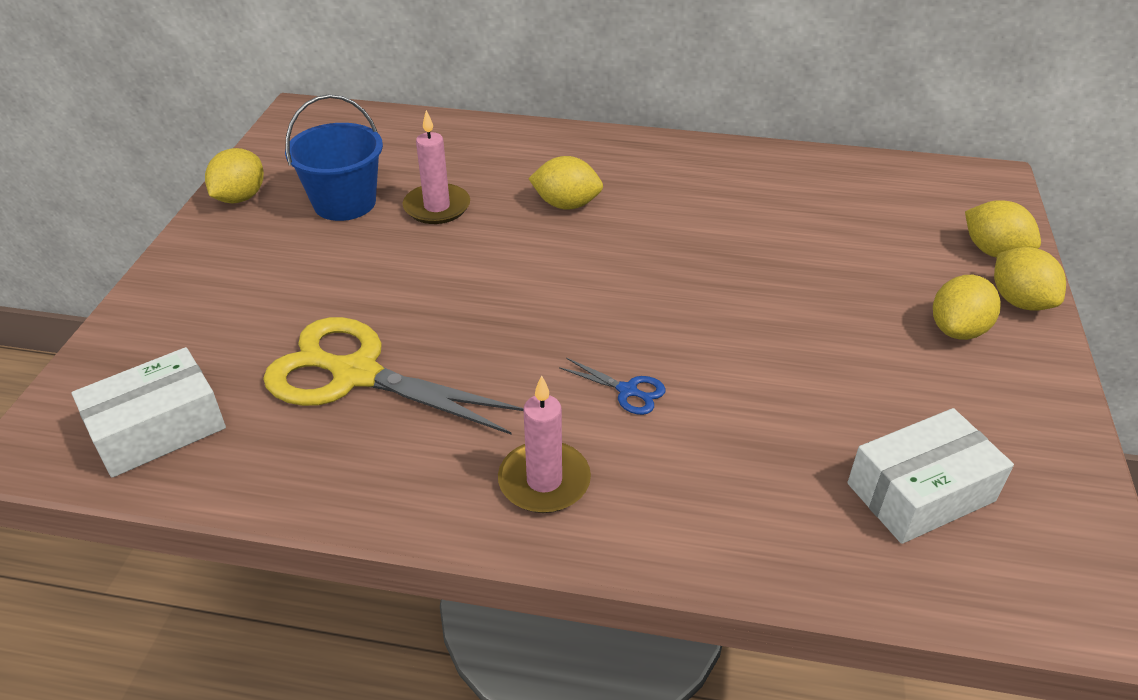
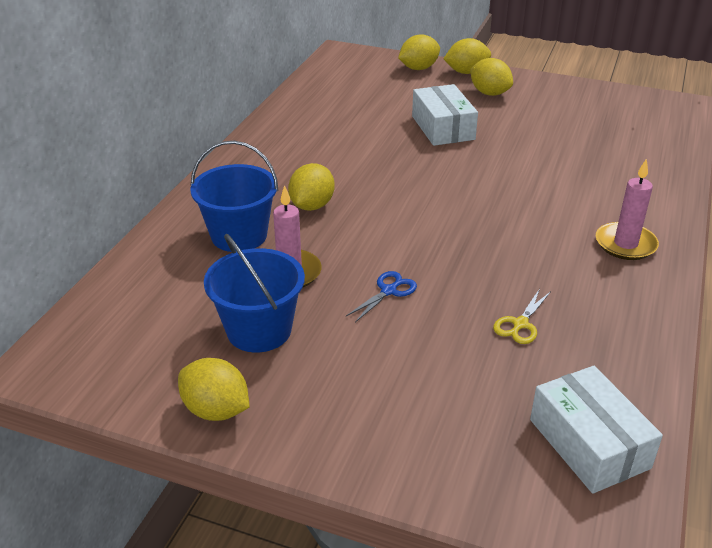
camera: 80 degrees left, 5 degrees down
yellow scissors [263,317,523,434] -> yellow scissors [493,289,550,344], size x0.41
blue scissors [559,358,666,415] -> blue scissors moved to [346,271,417,322]
white box [847,408,1014,544] -> white box moved to [412,84,478,146]
none -> blue bucket [191,141,278,252]

